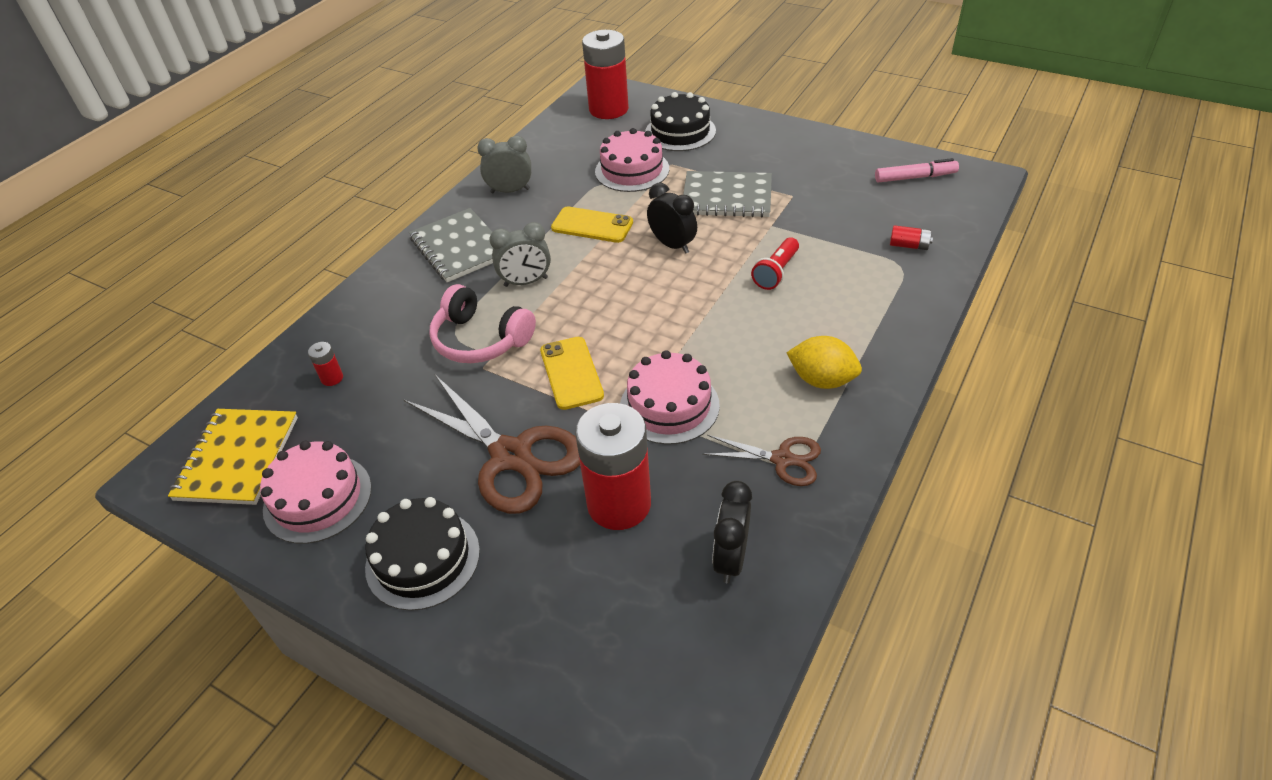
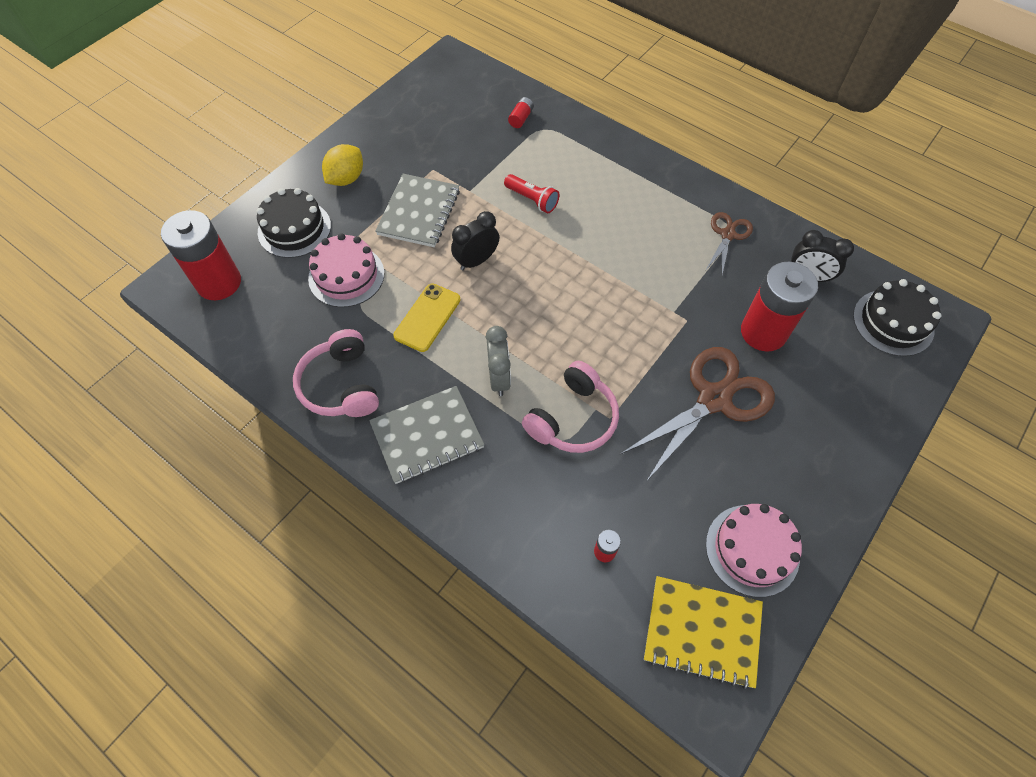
camera: 85 degrees left, 15 degrees up
black cake [365,497,480,611] -> black cake moved to [853,279,941,356]
grey clock [477,135,531,193] -> pink headphones [293,329,379,417]
yellow phone [540,337,604,410] -> none
pink cake [620,350,720,445] -> none
yellow lemon [786,336,862,389] -> yellow lemon moved to [322,144,363,186]
pink marker [875,158,959,182] -> none

